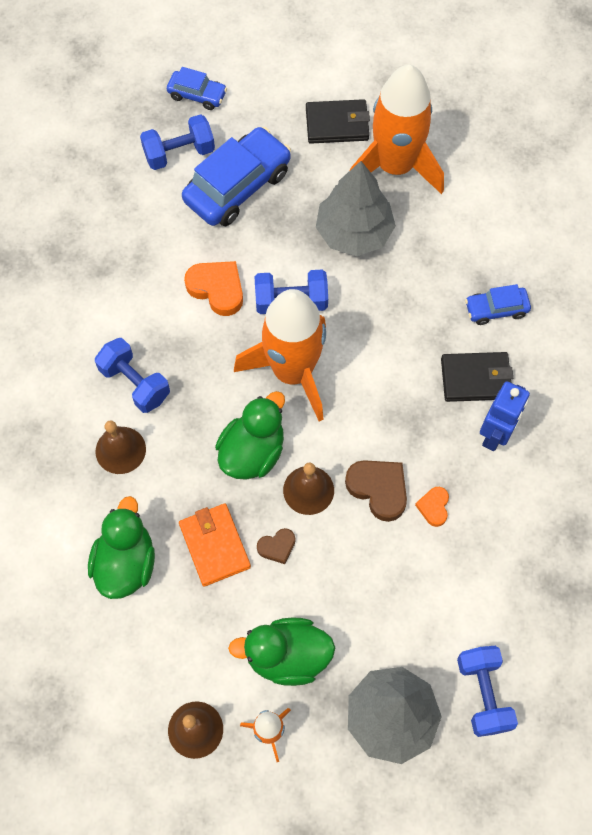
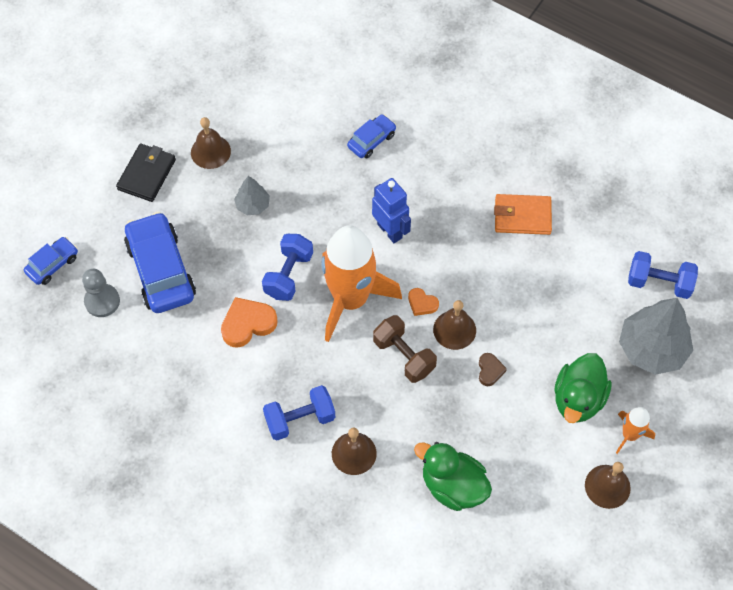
camera: 65 degrees left, 5 degrees down
blue dumbbell [140,114,215,170] -> grey pawn [82,269,120,317]
orange wallet [179,504,251,586] -> orange wallet moved to [494,194,552,235]
green duck [215,391,285,480] -> brown dumbbell [373,315,437,383]
grey tree [316,161,396,256] -> grey tree [234,176,270,215], size x0.52
brown heart [345,460,407,522] -> none
orange rocket [350,65,444,194] -> brown bell [191,117,231,169]
orange heart [415,487,449,527] -> orange heart moved to [408,288,439,316]
black wallet [441,352,513,402] -> none
blue car [465,284,531,325] -> blue car turned 150 degrees counterclockwise [347,114,396,159]
blue robot [480,381,530,451] -> blue robot moved to [372,178,411,243]

